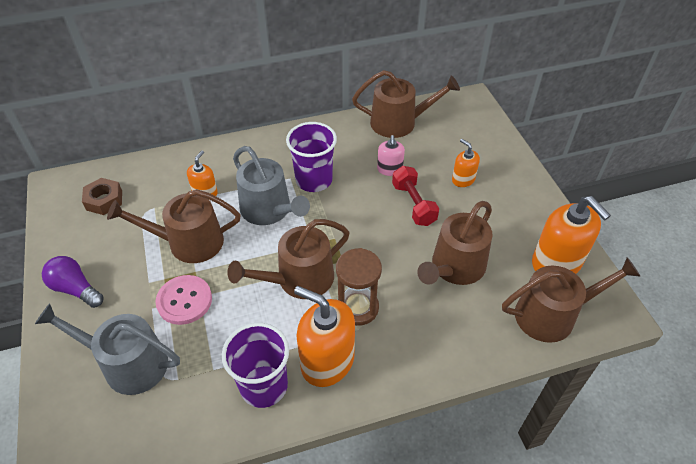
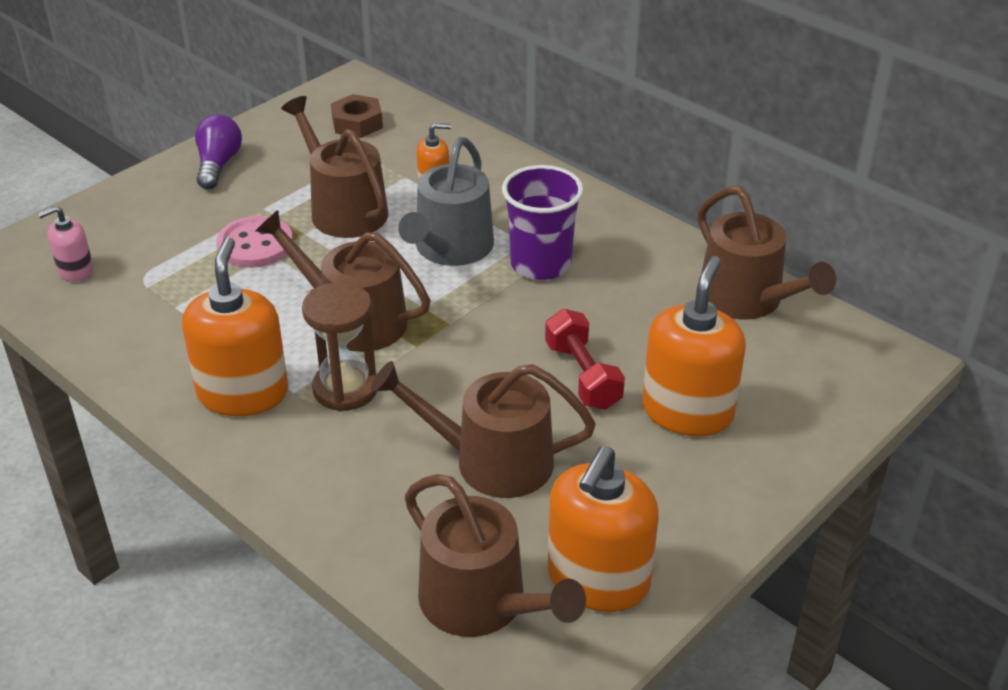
camera: 60 degrees right, 10 degrees down
grey watering can [35,303,180,395] -> none
purple cup [222,323,289,408] -> none
pink soap dispenser [377,135,405,176] -> pink soap dispenser moved to [38,206,93,282]
red dumbbell [392,166,439,226] -> red dumbbell turned 60 degrees counterclockwise [545,309,625,410]
orange soap dispenser [452,139,480,187] -> orange soap dispenser [642,256,746,436], size x1.90

